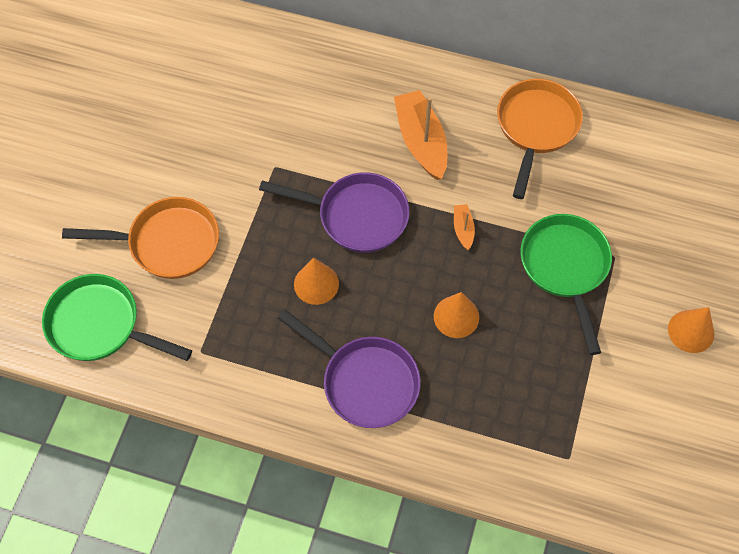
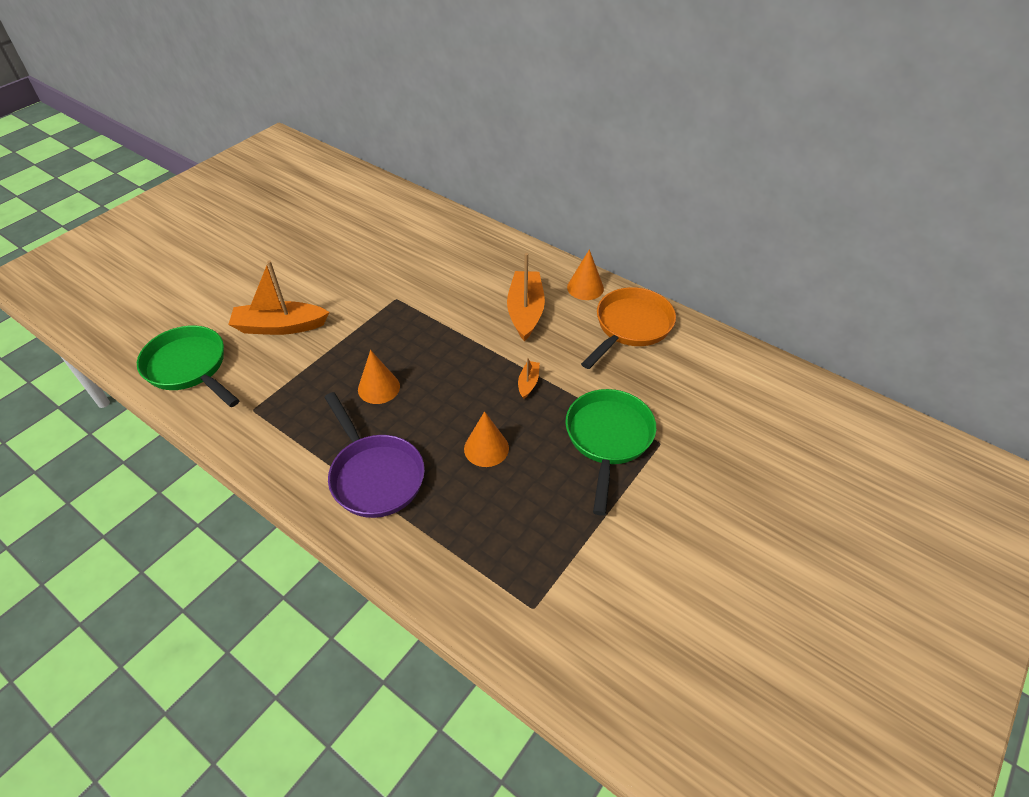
camera: 20 degrees right, 15 degrees down
orange pan [62,197,219,279] -> orange boat [228,261,330,335]
purple pan [259,172,409,253] -> none
orange cone [668,307,714,353] -> orange cone moved to [567,249,604,300]

